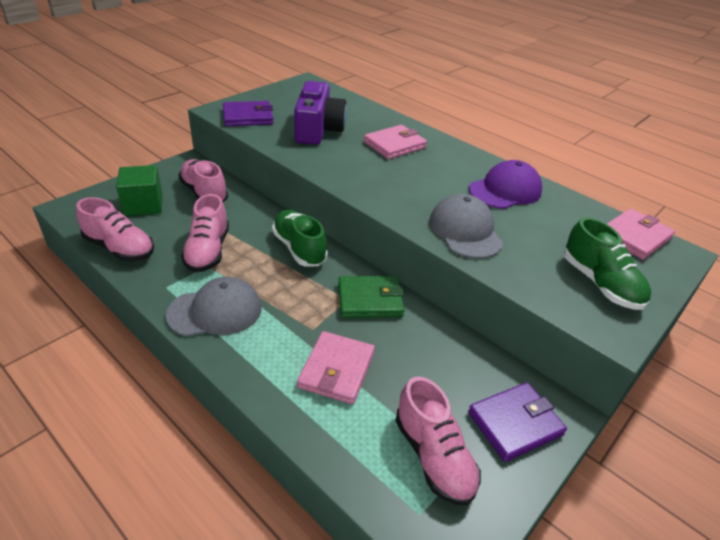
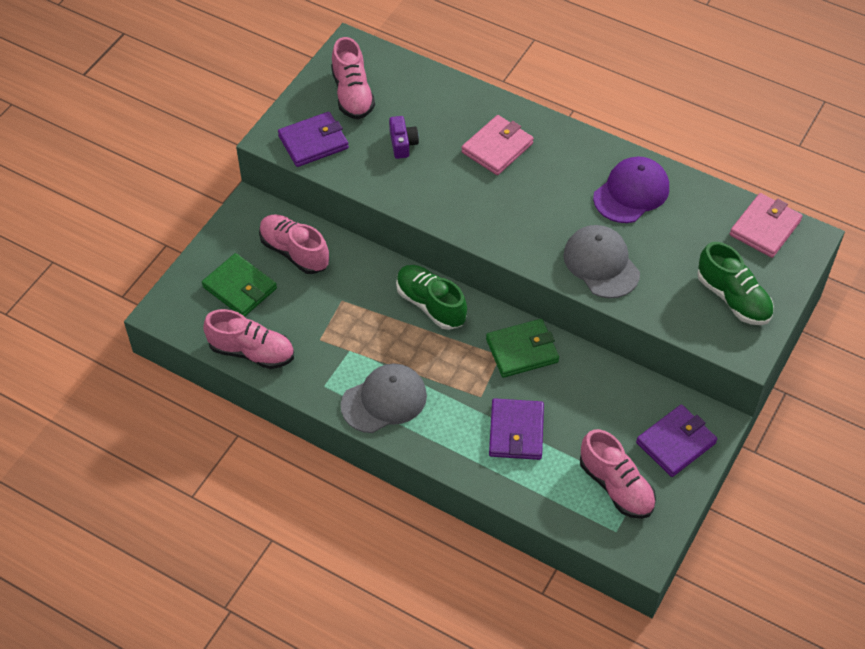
camera: 10 degrees left, 15 degrees up
green cube [116,165,163,216] -> green wallet [202,253,277,317]
pink shoe [181,194,229,272] -> pink shoe moved to [331,37,375,119]
purple camera [294,81,347,145] -> purple camera [389,116,419,159], size x0.48
pink wallet [297,331,375,404] -> purple wallet [489,398,544,460]

